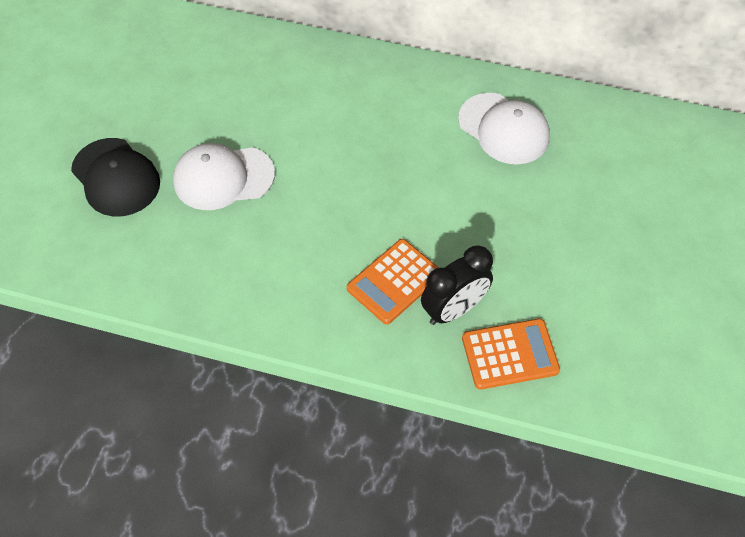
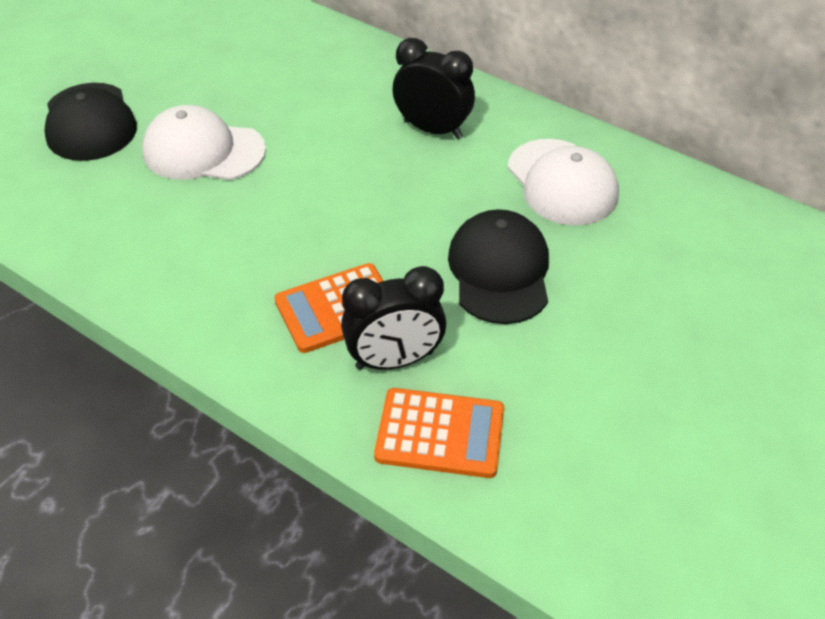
camera: 20 degrees right, 10 degrees down
none -> black clock [392,38,475,139]
none -> black cap [448,209,549,324]

